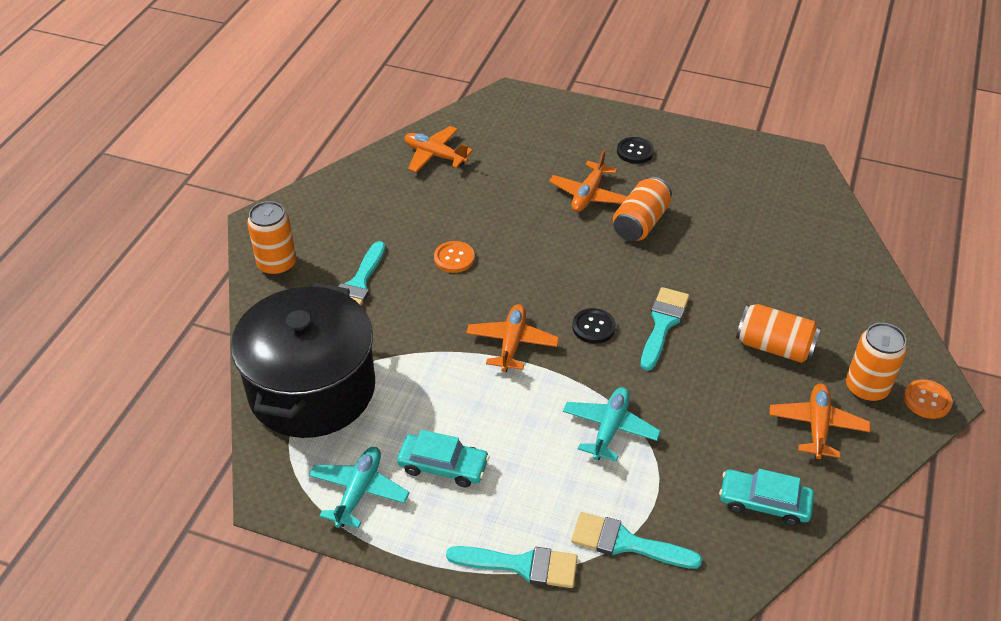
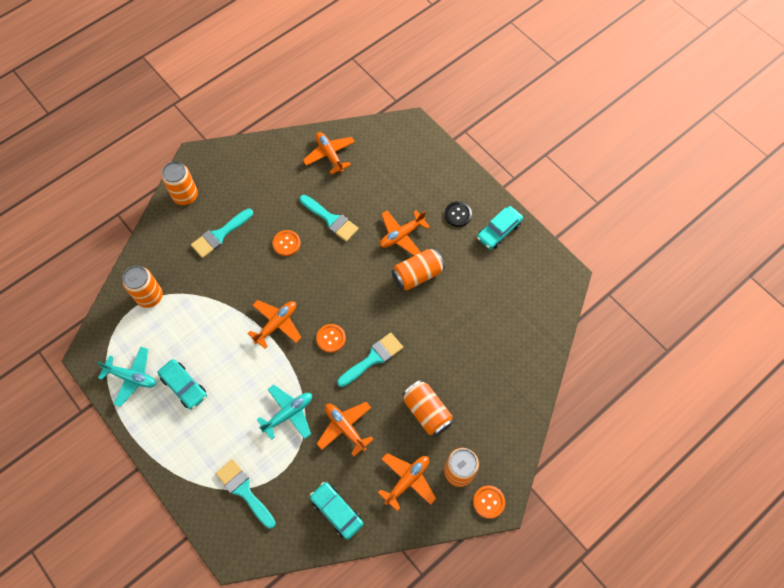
camera: 30 degrees right, 20 degrees up
black pot [231,283,375,438] -> orange can [123,266,163,308]
turquoise plane [309,447,410,528] -> turquoise plane turned 60 degrees clockwise [96,347,156,407]
turquoise brush [446,546,578,588] -> turquoise brush moved to [299,195,359,242]
black button [572,308,616,344] -> orange button [316,324,346,353]
none -> orange plane [317,402,374,456]
none -> turquoise car [477,206,523,249]

